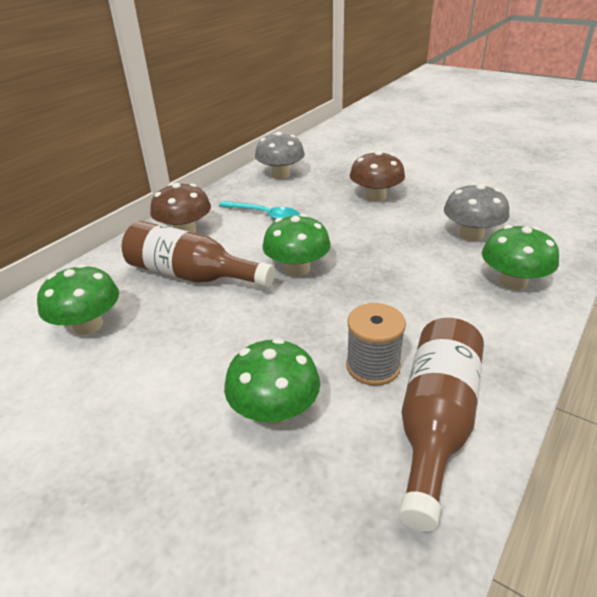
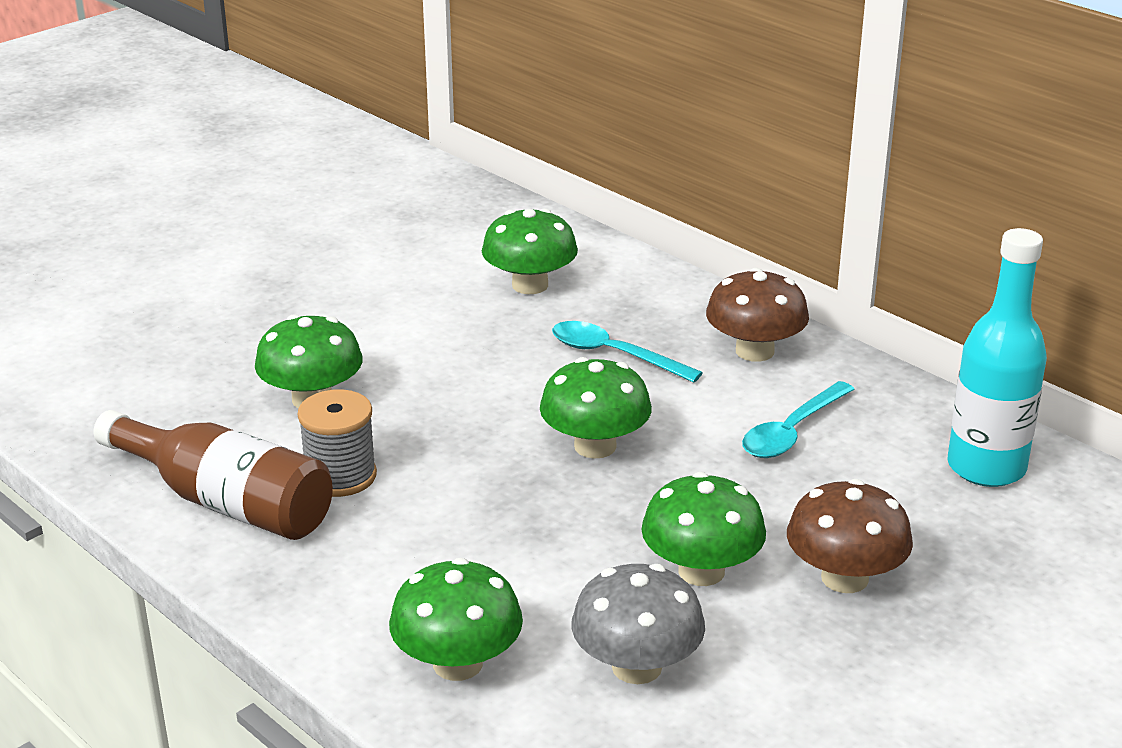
camera: 100 degrees right, 5 degrees down
brown bottle [121,221,275,288] -> turquoise spoon [552,321,703,383]
grey mushroom [255,132,305,179] -> turquoise bottle [948,228,1047,487]
none -> green mushroom [641,472,766,586]

